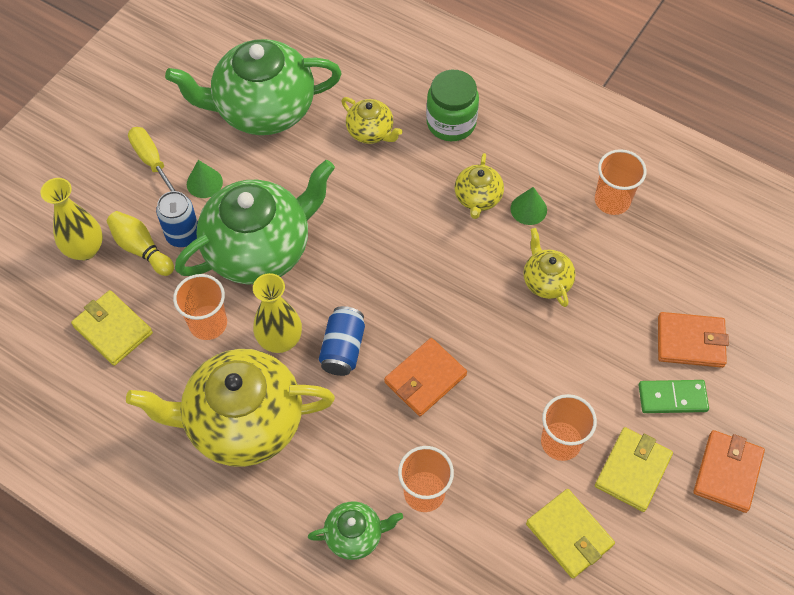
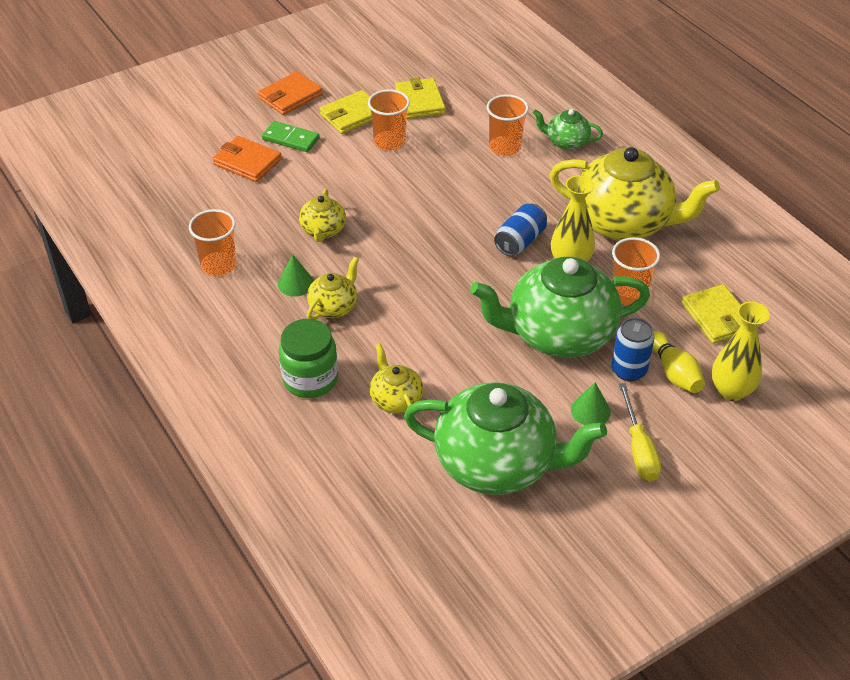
camera: 155 degrees left, 15 degrees down
orange wallet [384,338,467,416] -> none

